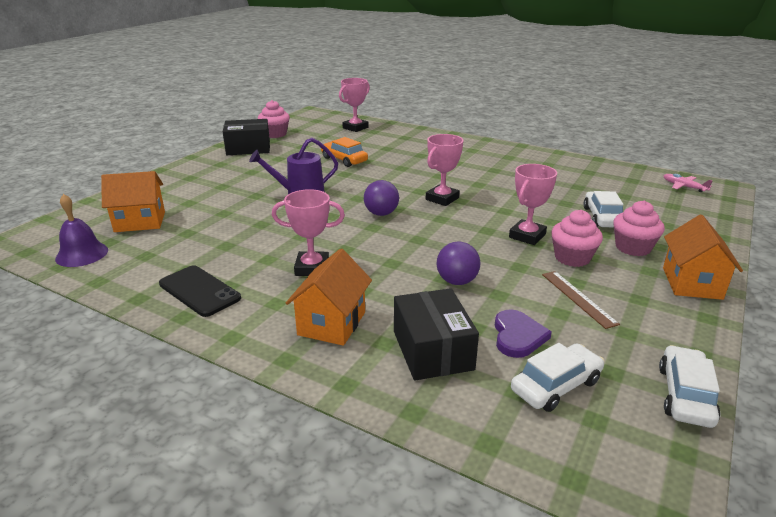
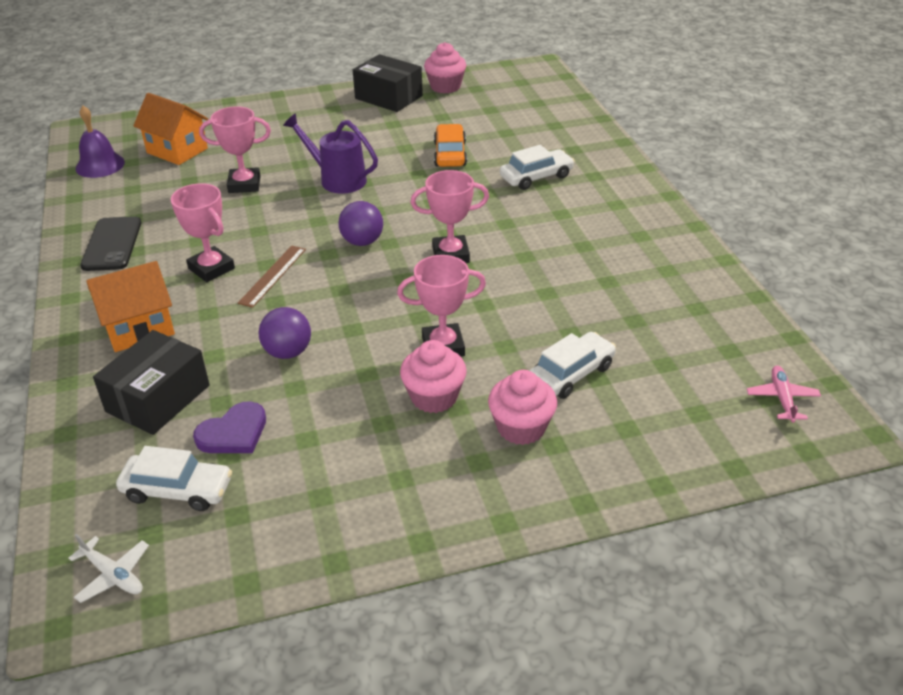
camera: 45 degrees right, 10 degrees up
pink trophy [339,78,370,132] -> pink trophy moved to [199,106,271,193]
brown ruler [542,271,620,329] -> brown ruler moved to [238,246,306,308]
white car [659,345,720,428] -> white car moved to [500,145,575,190]
orange house [663,215,743,300] -> none
none -> white plane [68,534,149,603]

